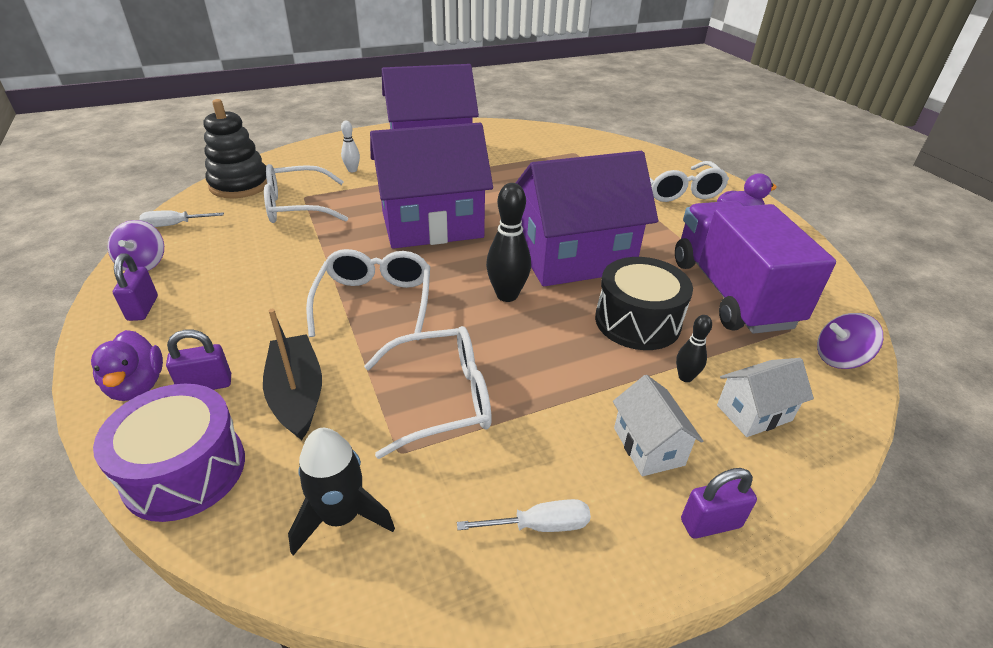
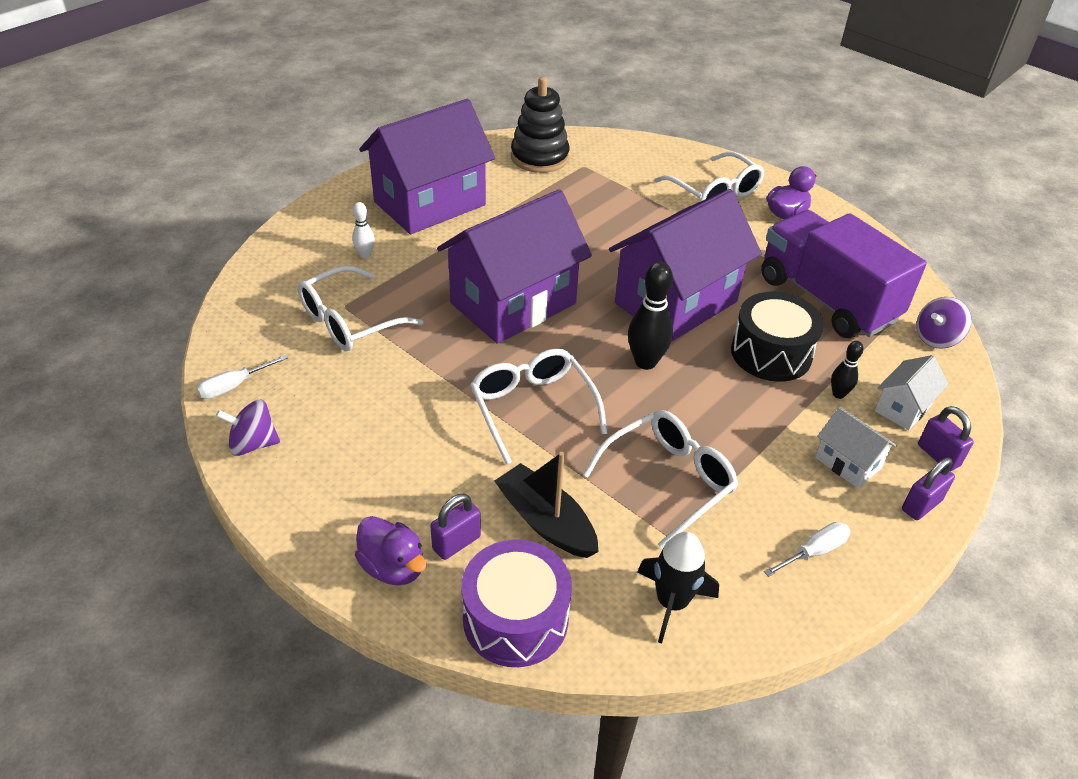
camera: 25 degrees left, 5 degrees up
purple spinning top [108,220,164,271] -> purple spinning top turned 120 degrees clockwise [216,400,280,456]
purple padlock [113,254,158,321] -> purple padlock moved to [918,406,974,471]
black stacking toy [204,99,267,198] -> black stacking toy moved to [511,77,570,173]

